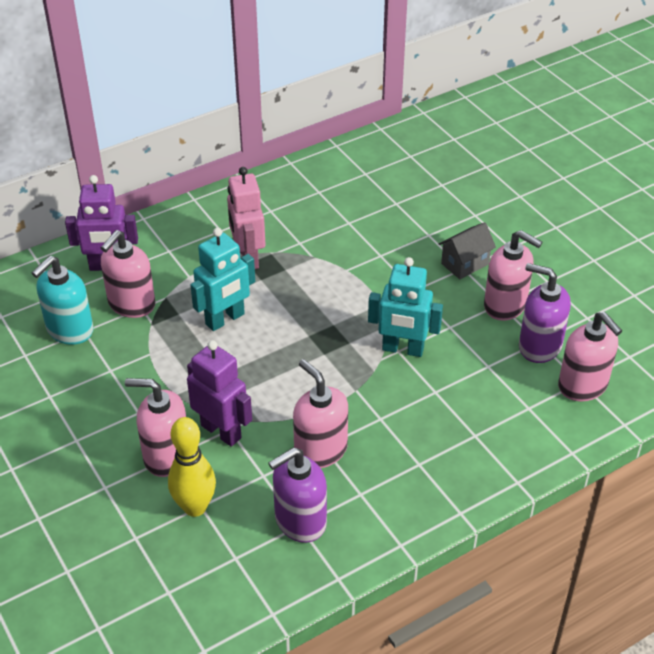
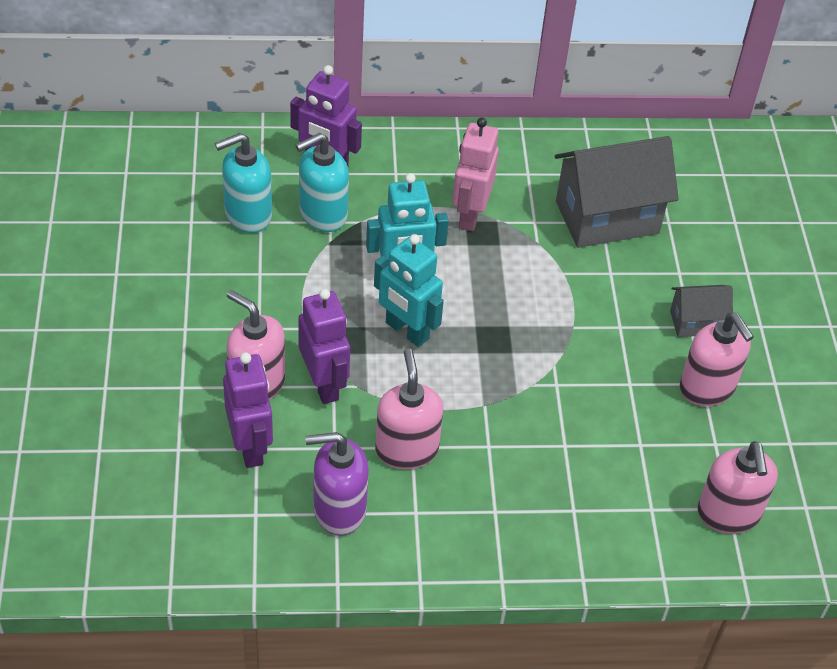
camera: 25 degrees right, 5 degrees up
pink soap dispenser [101,230,155,318] -> turquoise soap dispenser [295,133,349,232]
yellow bowling pin [168,417,216,517] -> purple robot [223,352,273,468]
turquoise robot [368,257,443,357] -> turquoise robot moved to [374,234,444,347]
purple soap dispenser [519,263,571,363] -> none
none -> grey house [555,136,679,248]

